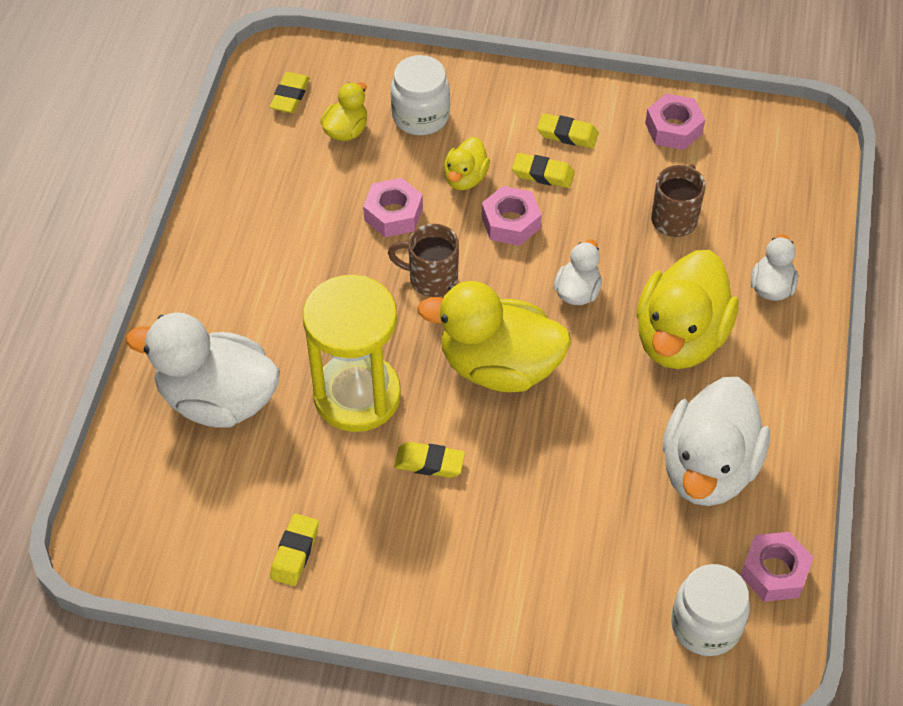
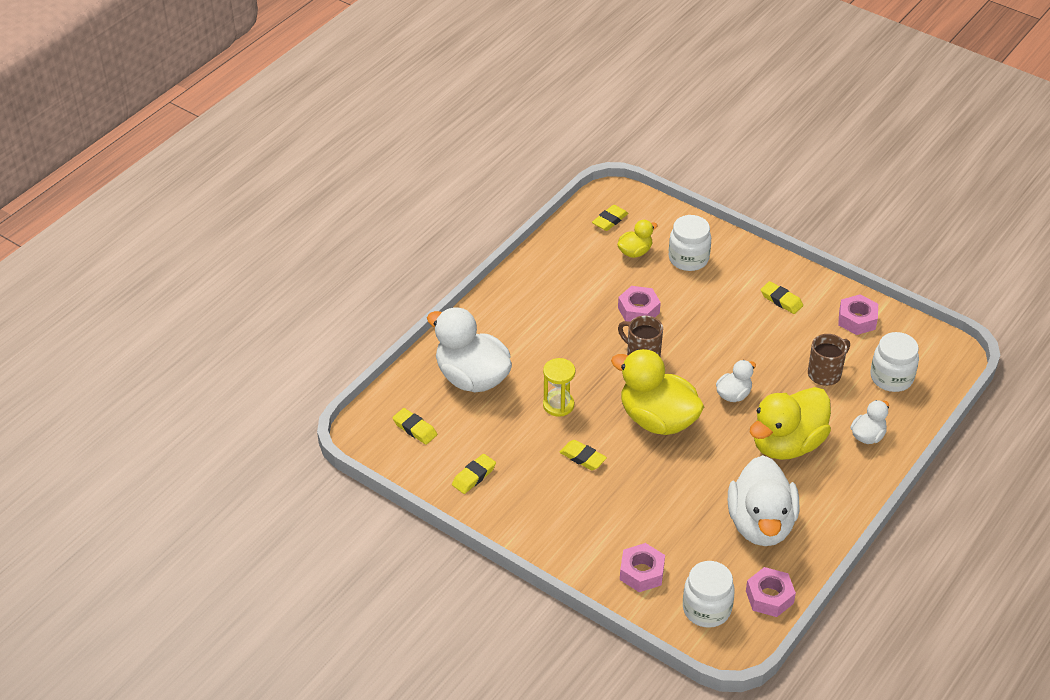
camera: 25 degrees right, 10 degrees down
yellow hourglass [303,275,401,432] -> yellow hourglass [543,358,575,417], size x0.53
yellow duck [444,137,490,190] -> none
pink nut [481,186,542,246] -> pink nut moved to [620,543,665,592]
yellow eraser [512,153,575,188] -> yellow eraser moved to [392,408,437,444]
white duck [663,377,770,506] -> white duck turned 45 degrees counterclockwise [728,455,799,546]
none -> white jar [871,332,919,392]

